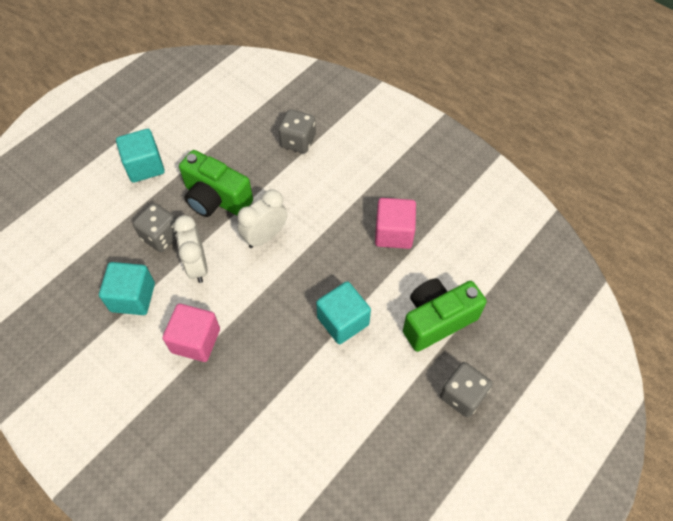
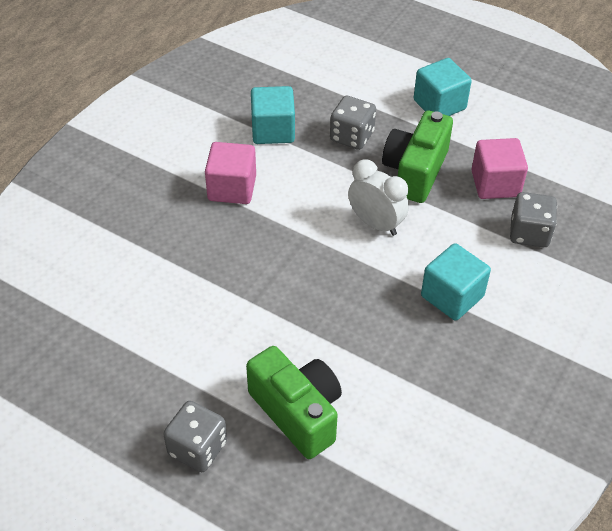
camera: 80 degrees right, 10 degrees down
white clock [174,215,208,283] -> none
turquoise cube [316,281,371,344] -> turquoise cube moved to [421,243,491,321]
pink cube [375,198,416,249] -> pink cube moved to [471,138,528,199]

